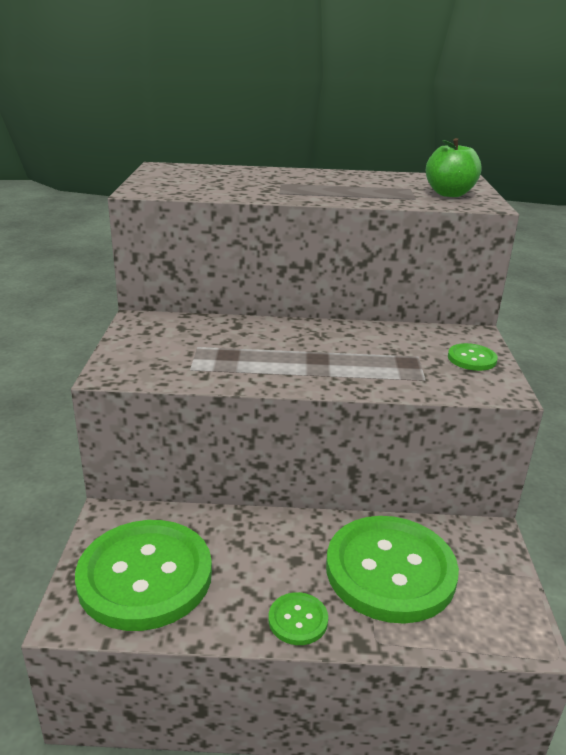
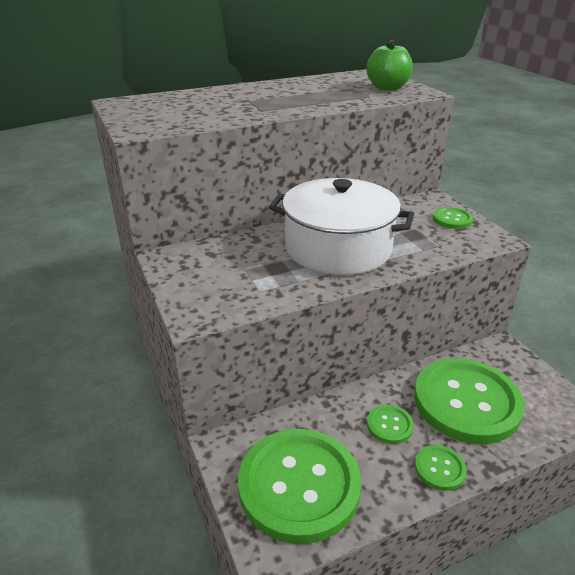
camera: 25 degrees left, 5 degrees up
none -> white pot [269,178,414,275]
none -> green button [367,405,414,444]

